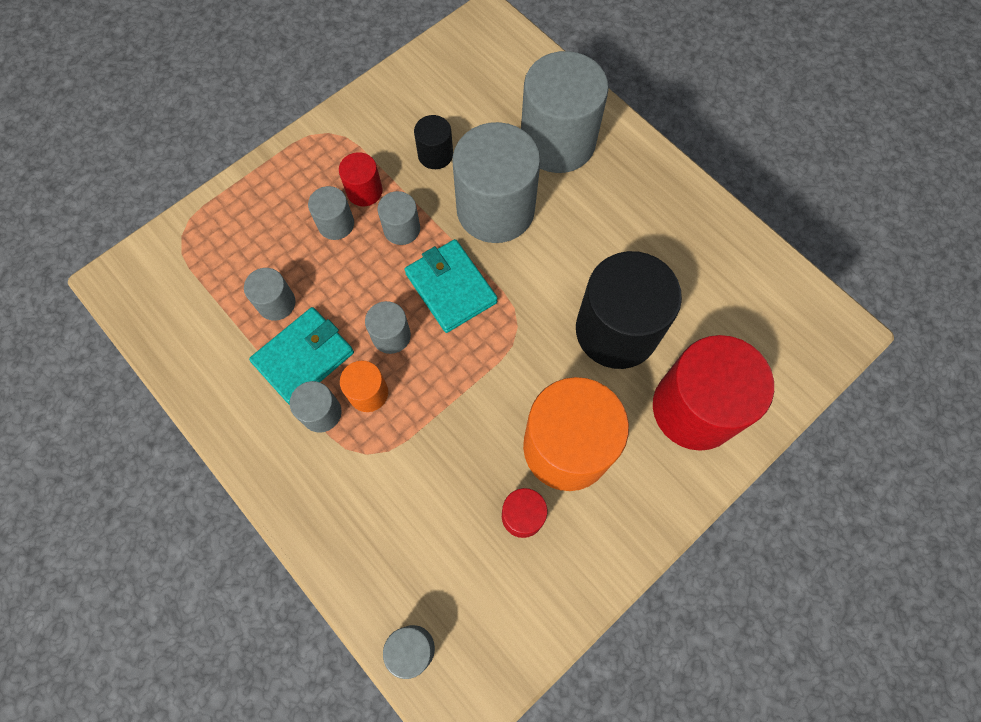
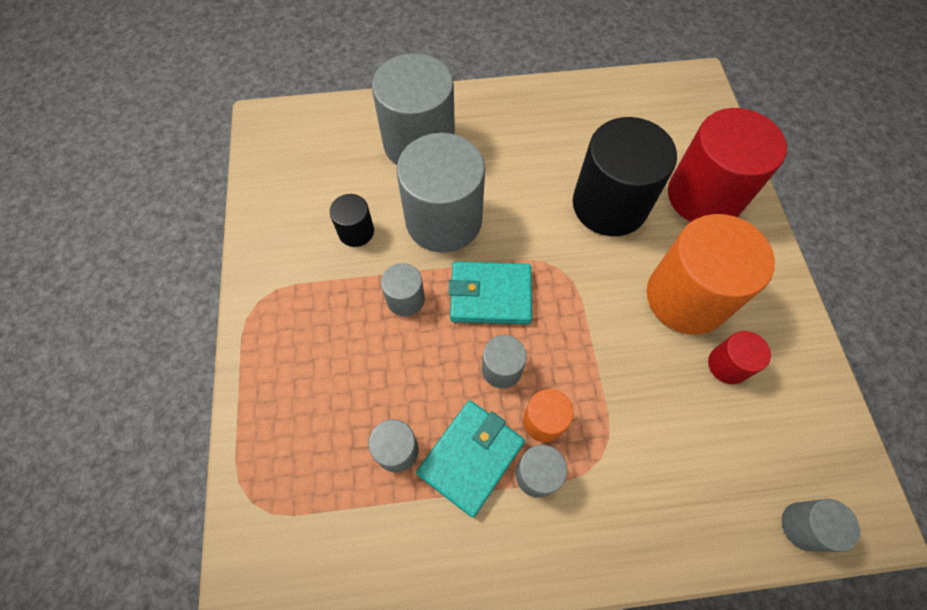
camera: 55 degrees left, 5 degrees down
turquoise wallet [249,307,354,405] -> turquoise wallet turned 45 degrees clockwise [416,400,525,517]
grey cylinder [308,186,354,240] -> none
red cylinder [339,152,383,206] -> none

